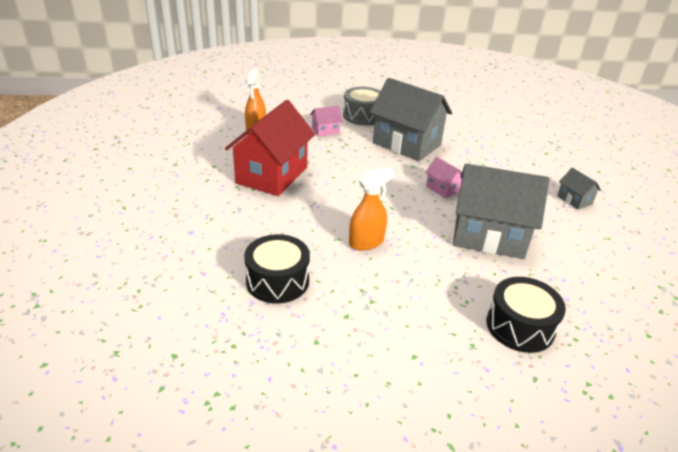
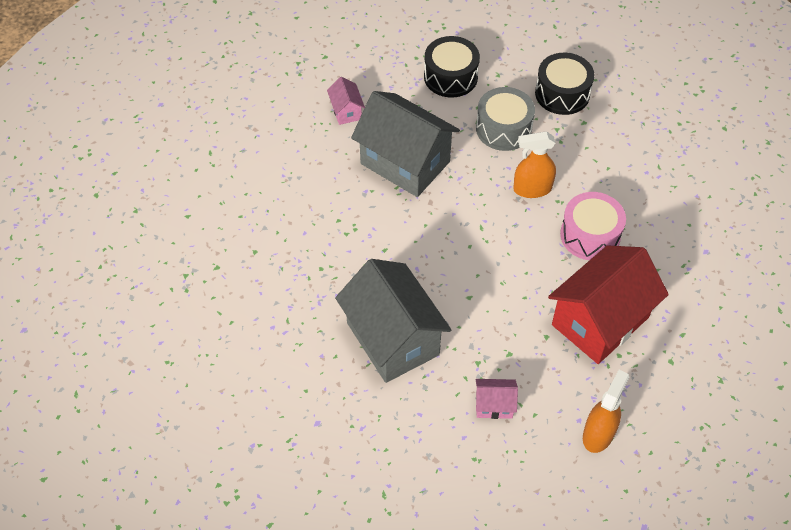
camera: 155 degrees left, 20 degrees up
black drum [244,234,310,304] -> black drum moved to [535,53,594,115]
grey drum [343,87,380,125] -> grey drum moved to [476,87,535,151]
pink house [425,157,462,198] -> pink house moved to [327,77,365,125]
grey house [557,168,601,210] -> none
none -> pink drum [560,192,626,260]

